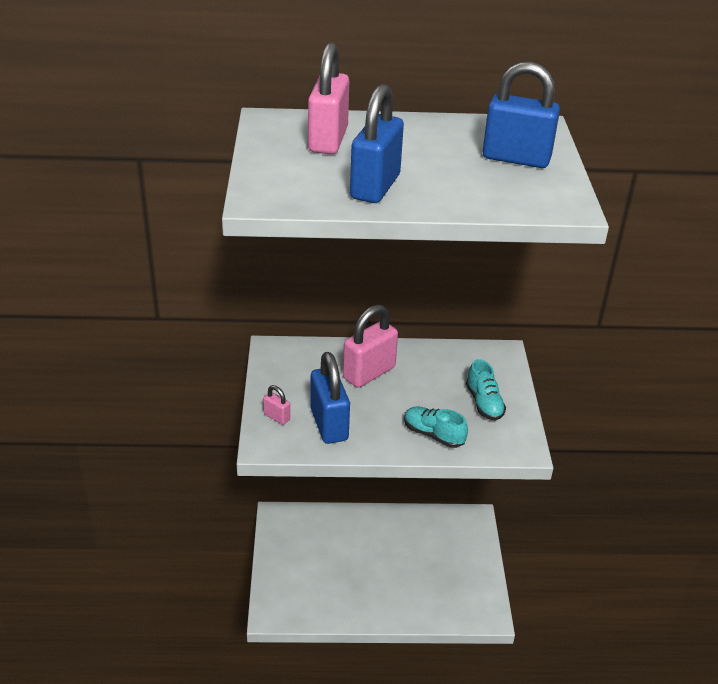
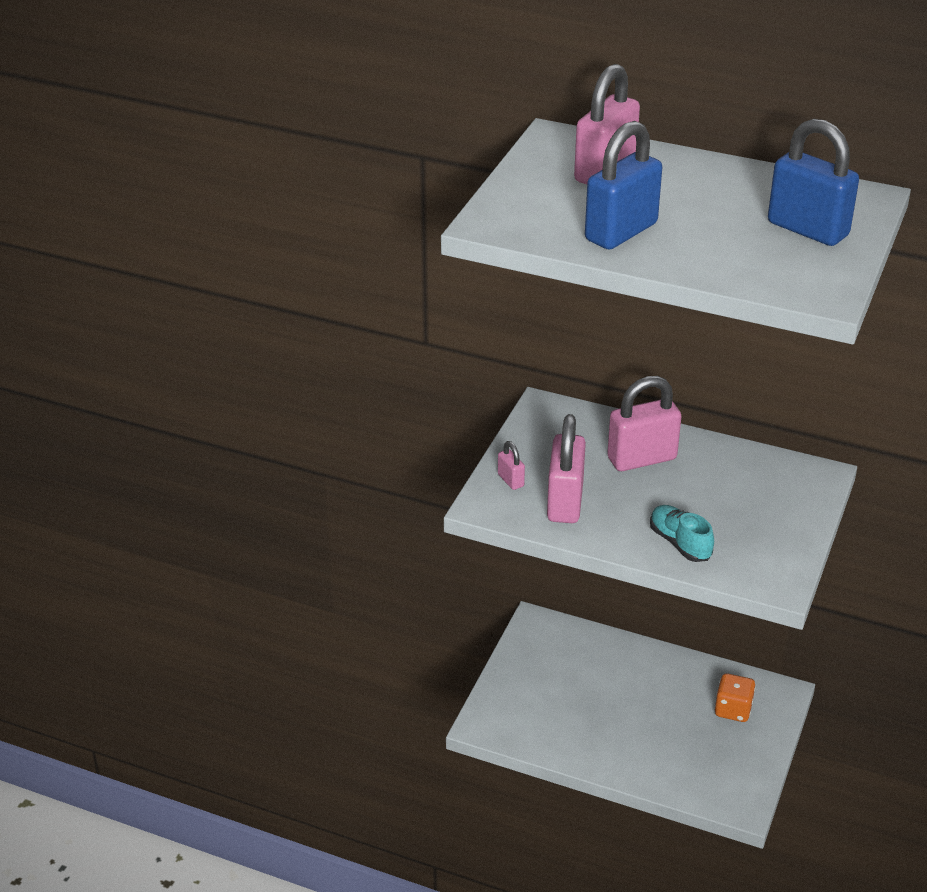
camera: 25 degrees right, 0 degrees up
blue padlock [310,352,350,444] -> pink padlock [547,414,586,523]
turquoise shoe [466,359,506,420] -> none
none -> orange dice [714,673,756,722]

